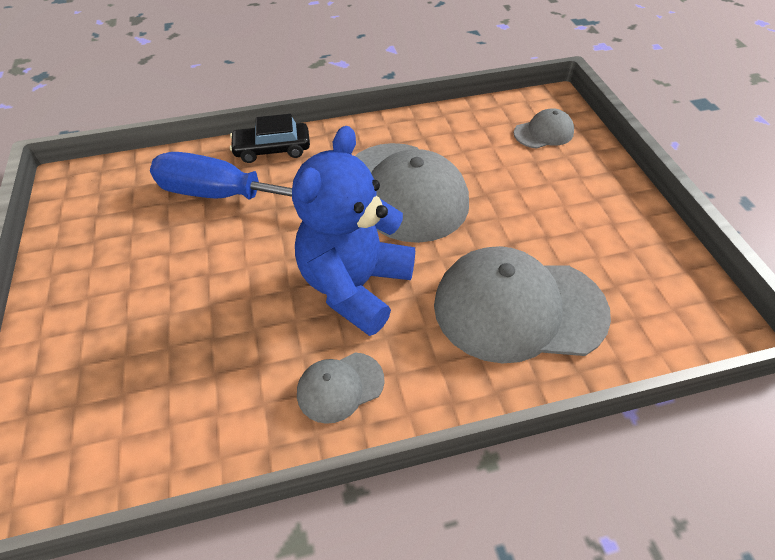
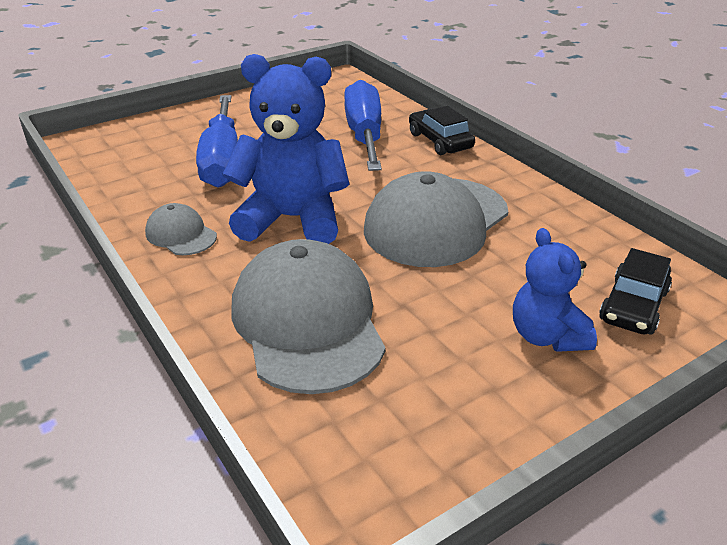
camera: 70 degrees right, 15 degrees down
grey cap [514,108,574,149] -> black car [599,248,672,335]
none -> blue screwdriver [196,95,238,188]
none -> blue teddy bear [513,228,597,352]

